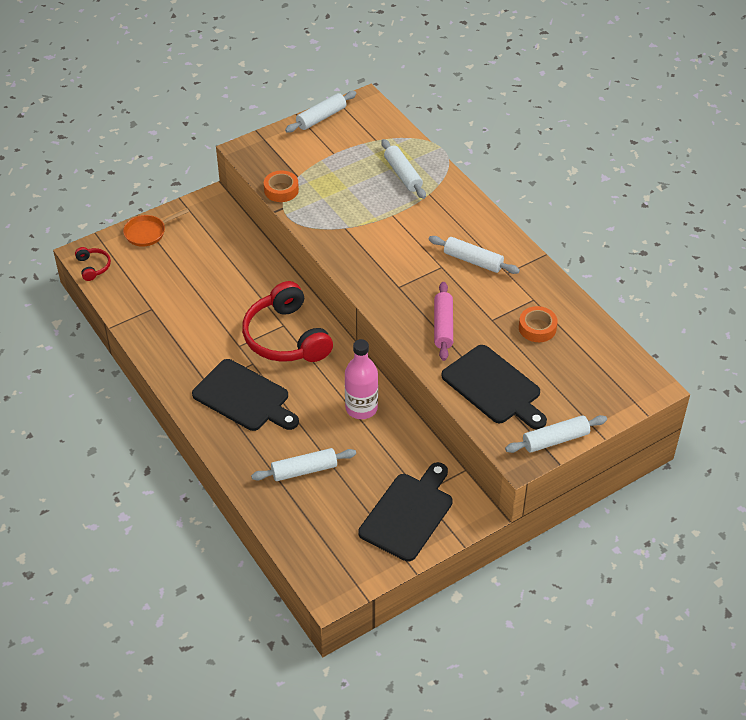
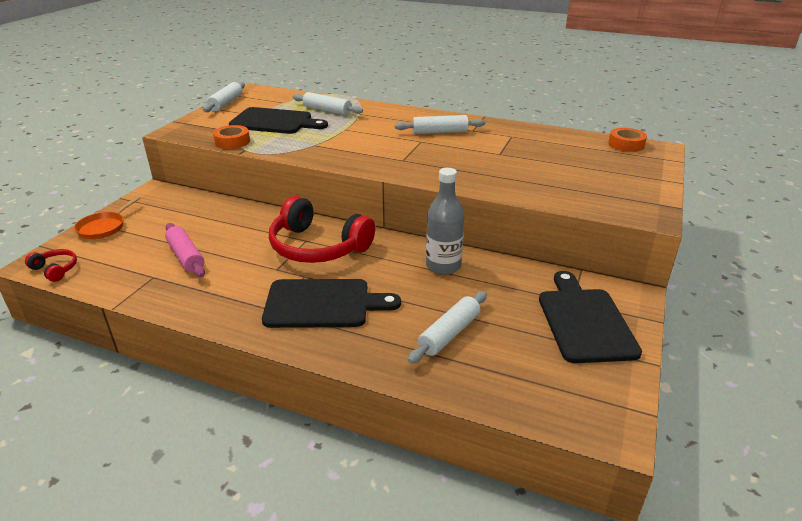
camera: 35 degrees left, 15 degrees down
pink bottle [345,339,378,419] -> grey bottle [426,168,464,275]
pink rolling pin [434,282,453,361] -> pink rolling pin moved to [165,223,205,277]
black cutting board [441,345,547,430] -> black cutting board moved to [229,107,328,134]
white rolling pin [505,415,607,453] -> none
orange tape [519,306,558,342] -> orange tape moved to [608,128,647,152]

